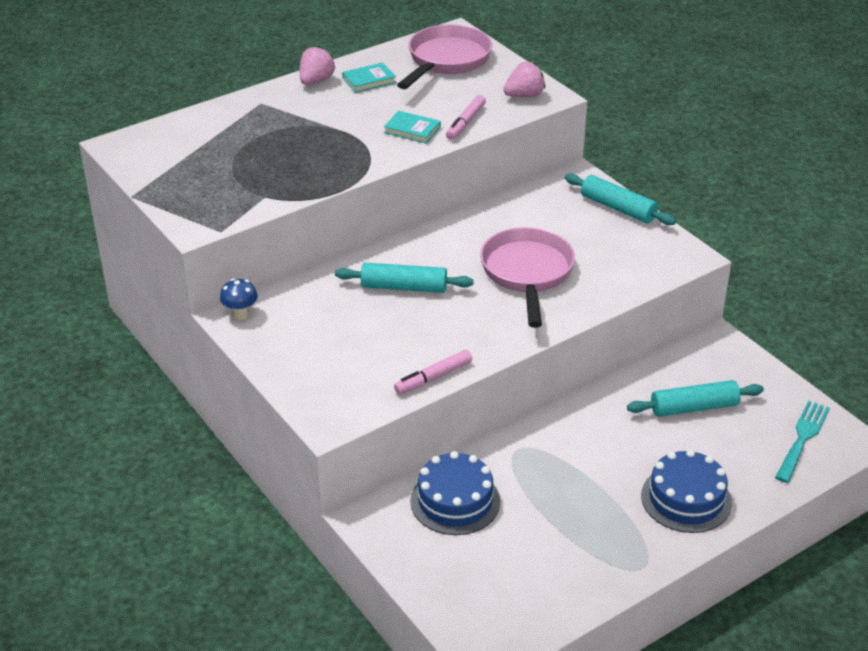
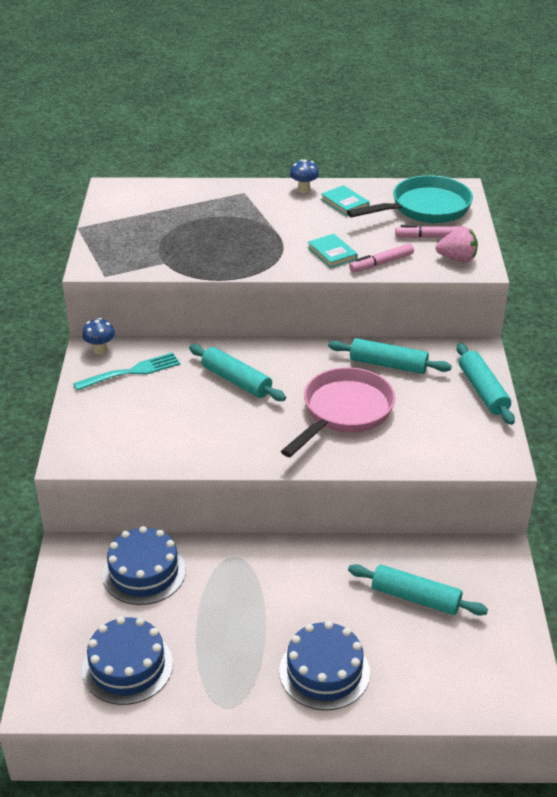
camera: 35 degrees right, 0 degrees up
pink strawberry [300,46,335,85] -> blue mushroom [290,159,319,193]
turquoise book [342,62,396,93] -> turquoise book turned 45 degrees clockwise [321,185,370,216]
pink marker [394,350,472,394] -> pink marker moved to [395,225,465,238]
pink pan [397,24,492,89] -> turquoise pan [347,175,473,223]
turquoise fork [775,400,830,483] -> turquoise fork moved to [73,352,180,391]
none -> blue cake [82,617,173,705]
none -> turquoise rolling pin [328,338,452,374]

